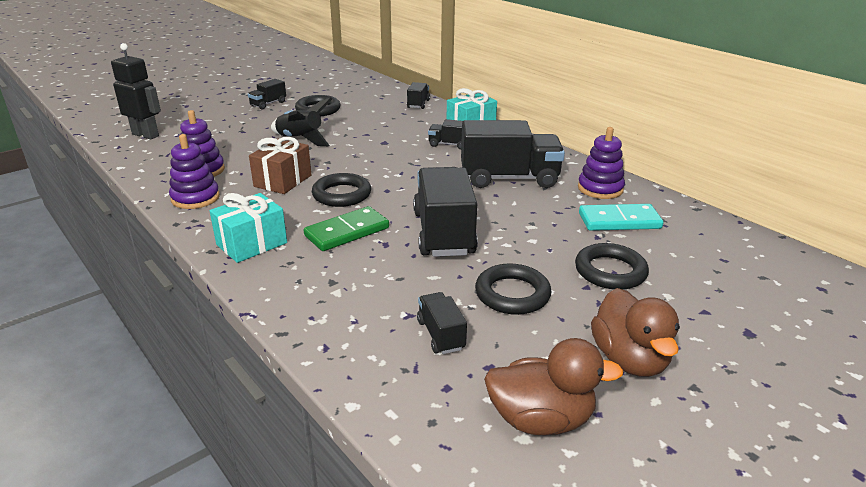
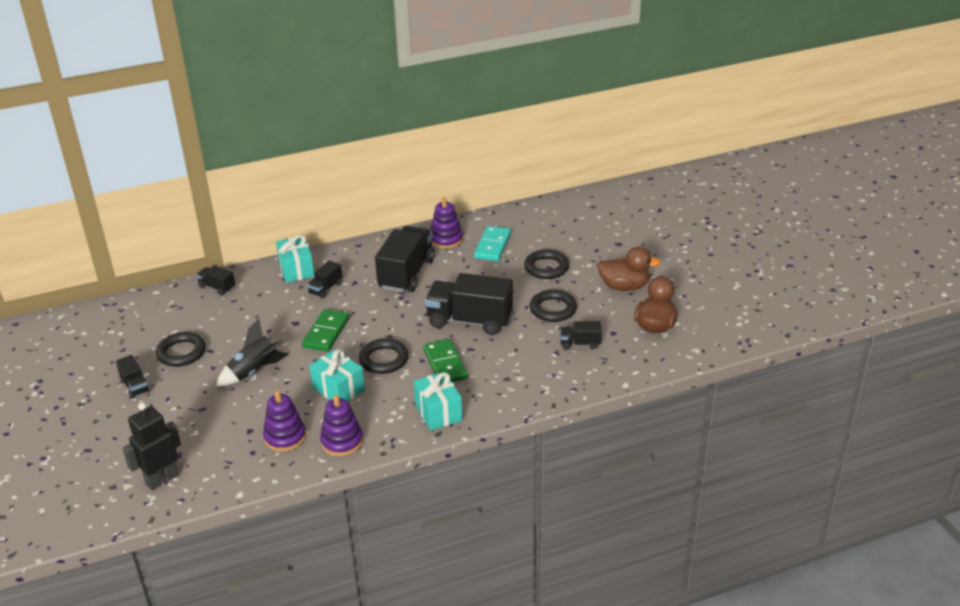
camera: 70 degrees left, 5 degrees up
brown gift [249,137,311,194] -> turquoise gift [310,349,365,401]
none -> green domino [302,309,349,352]

